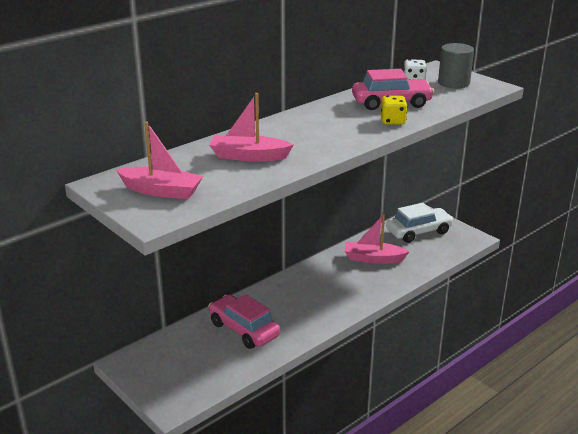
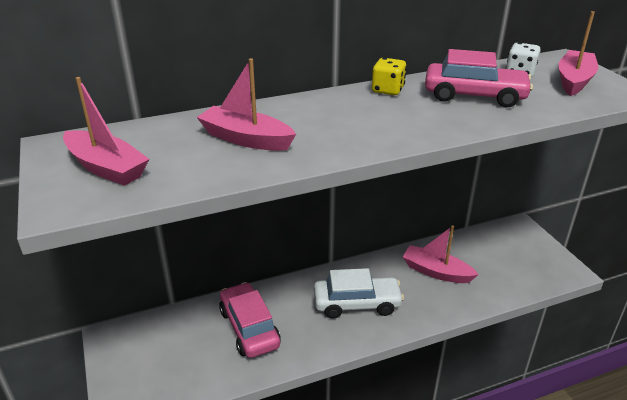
camera: 20 degrees right, 5 degrees up
yellow dice [381,95,407,125] -> yellow dice moved to [372,58,407,95]
white car [386,203,454,243] -> white car moved to [314,268,404,319]
grey cylinder [438,43,474,88] -> pink boat [558,11,598,96]

